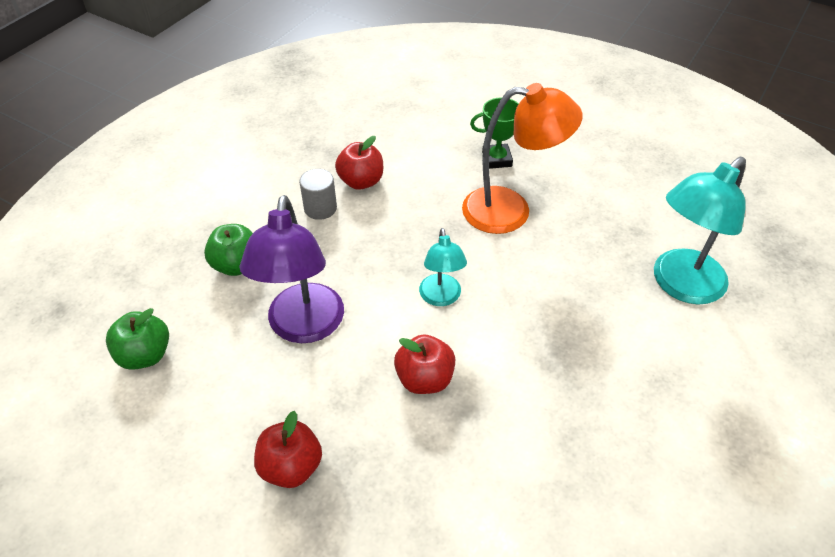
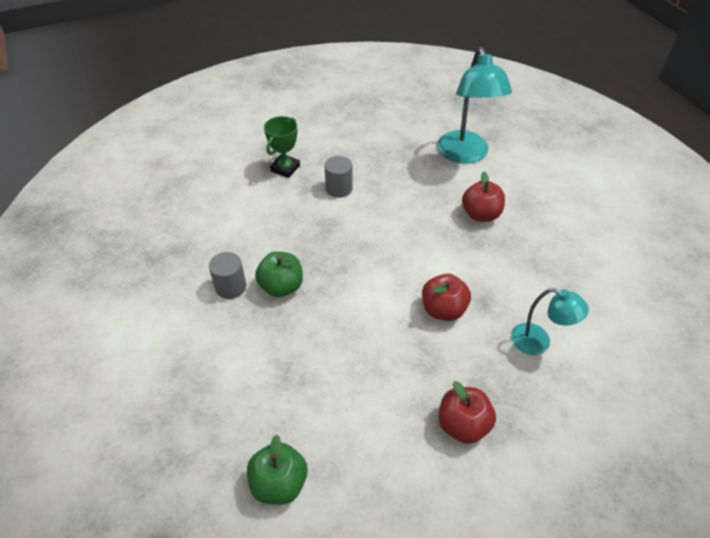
camera: 55 degrees left, 0 degrees up
green apple [204,224,253,276] -> green apple moved to [255,251,303,297]
purple lamp [239,195,344,343] -> none
red apple [335,136,383,190] -> red apple moved to [462,171,505,222]
turquoise lamp [419,228,467,306] -> turquoise lamp moved to [511,288,589,355]
orange lamp [462,83,583,234] -> grey cylinder [325,156,353,198]

